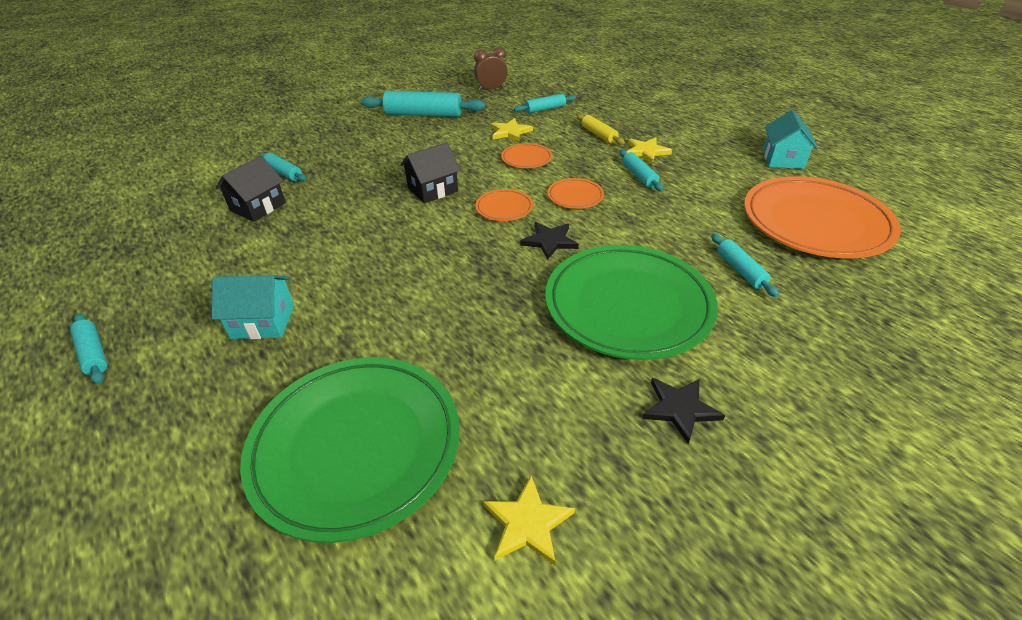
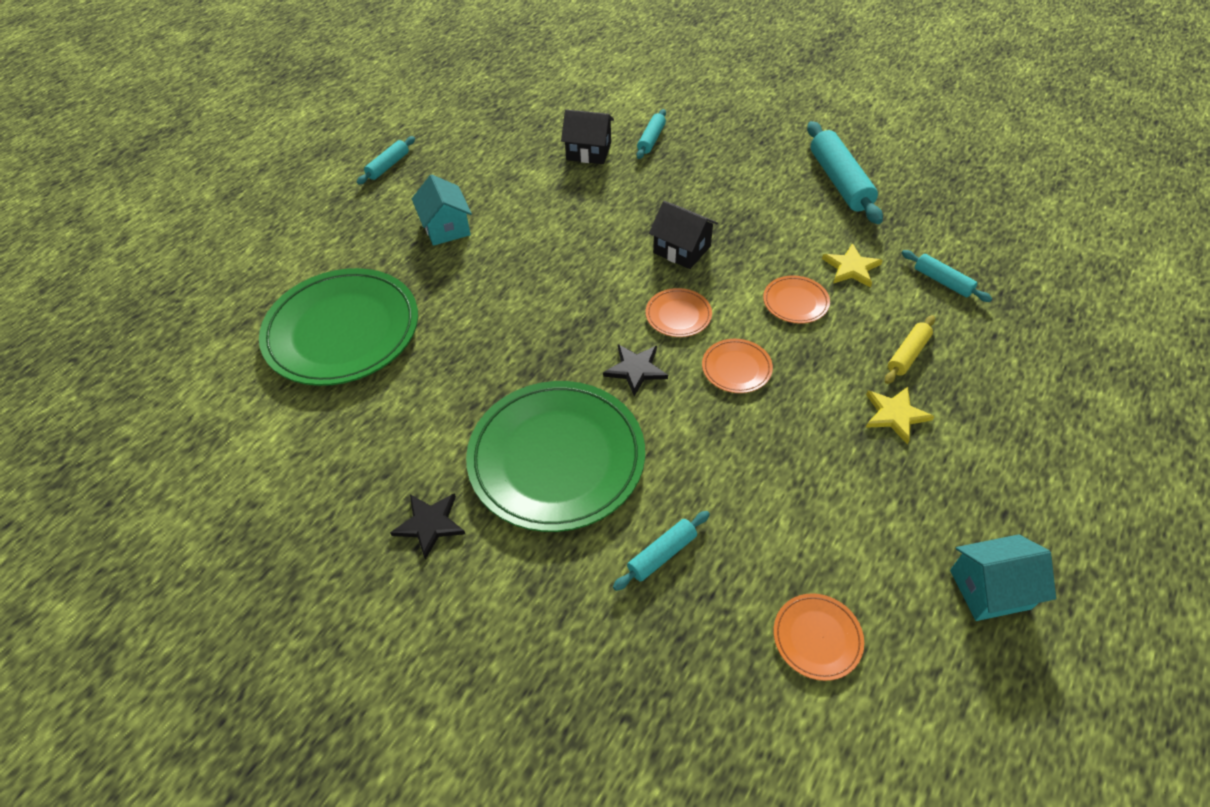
camera: 70 degrees right, 10 degrees up
brown clock [474,47,508,91] -> none
yellow star [483,476,575,565] -> none
turquoise rolling pin [620,150,663,191] -> none
orange plate [744,176,901,258] -> orange plate [773,593,864,681], size x0.43

